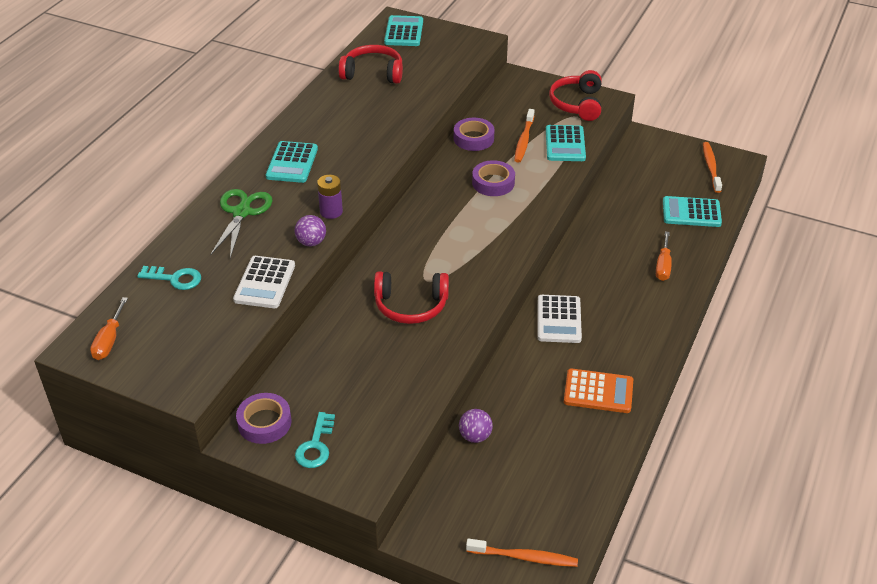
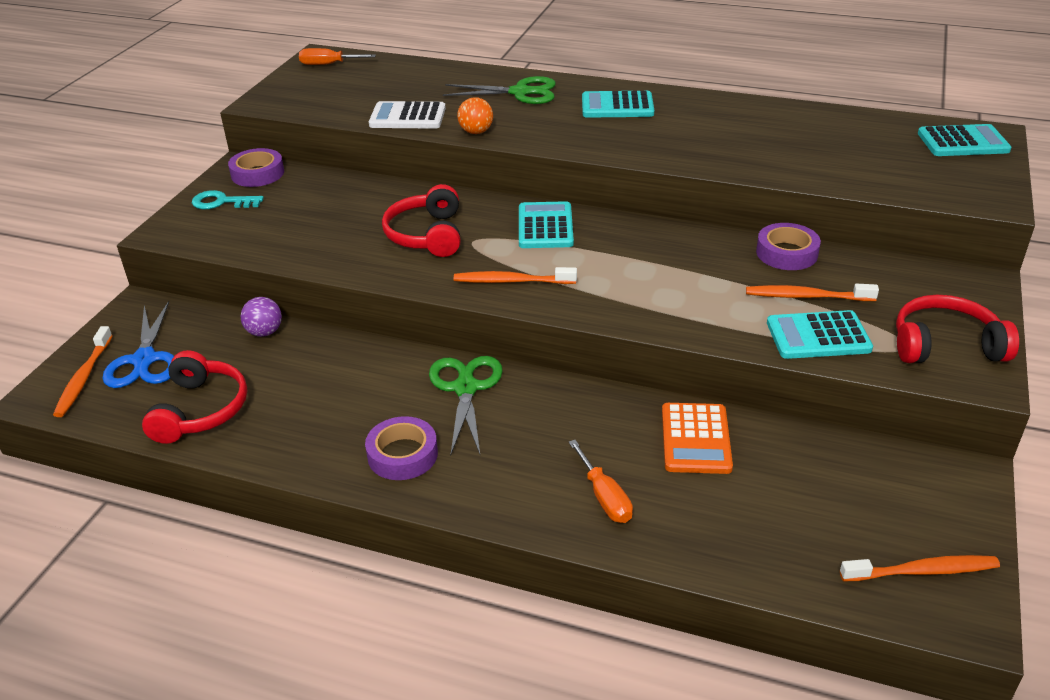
camera: 85 degrees right, 5 degrees down
turquoise key [137,266,201,290] -> none
purple ball [295,215,326,246] -> orange ball [457,97,493,134]
purple battery [317,175,343,219] -> none
red headphones [339,45,403,84] -> red headphones moved to [142,350,247,444]
purple tape [472,160,515,196] -> purple tape moved to [365,416,438,480]
white calculator [538,295,582,343] -> green scissors [429,356,503,454]
orange calculator [564,368,633,413] -> orange calculator moved to [662,403,733,474]
orange screwdriver [656,231,672,281] -> orange screwdriver turned 120 degrees counterclockwise [569,440,633,523]
turquoise calculator [663,196,722,227] -> turquoise calculator moved to [519,201,574,248]
none -> blue scissors [102,301,174,388]
none -> orange toothbrush [454,267,577,284]

